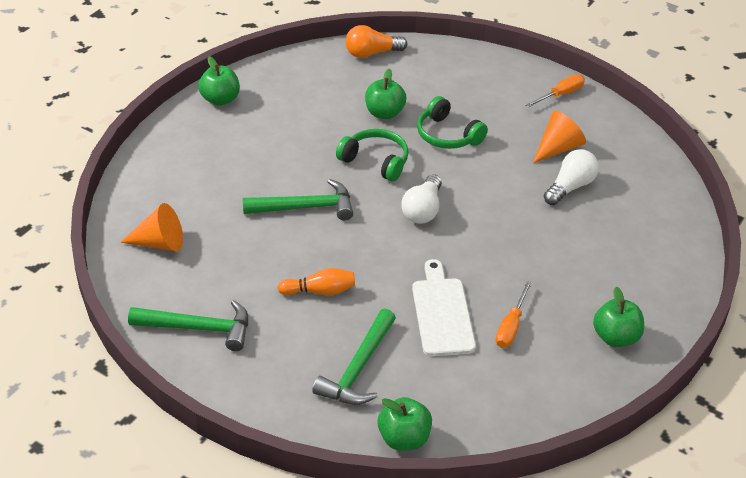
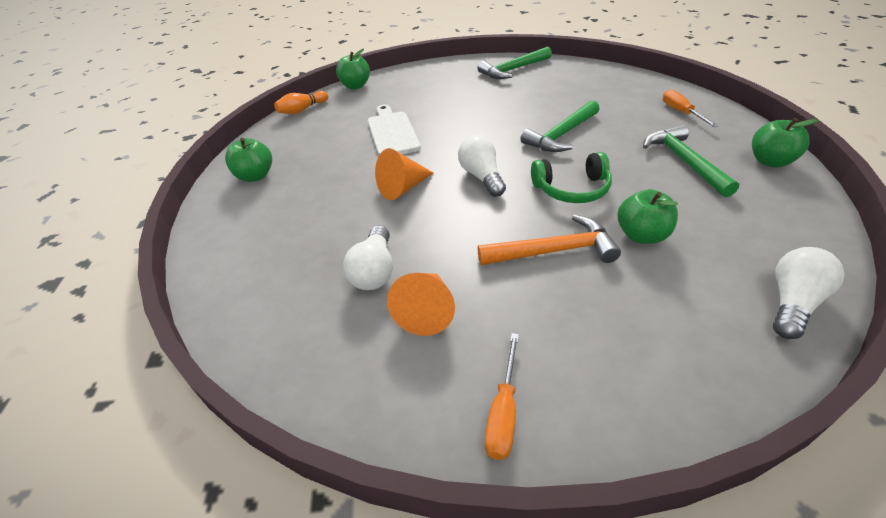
camera: 145 degrees right, 0 degrees up
orange cone [120,203,183,251] -> orange cone moved to [375,148,433,200]
orange bowling pin [278,268,355,295] -> orange bowling pin moved to [274,91,328,114]
green hammer [312,308,396,405] -> green hammer moved to [643,125,739,197]
orange light bulb [345,25,407,58] -> white light bulb [773,247,845,339]
white cutting board [412,259,476,356] -> white cutting board turned 150 degrees counterclockwise [368,105,421,155]
green headphones [417,96,488,149] -> orange hammer [477,215,621,265]
orange screwdriver [496,281,532,348] -> orange screwdriver moved to [663,89,718,127]

